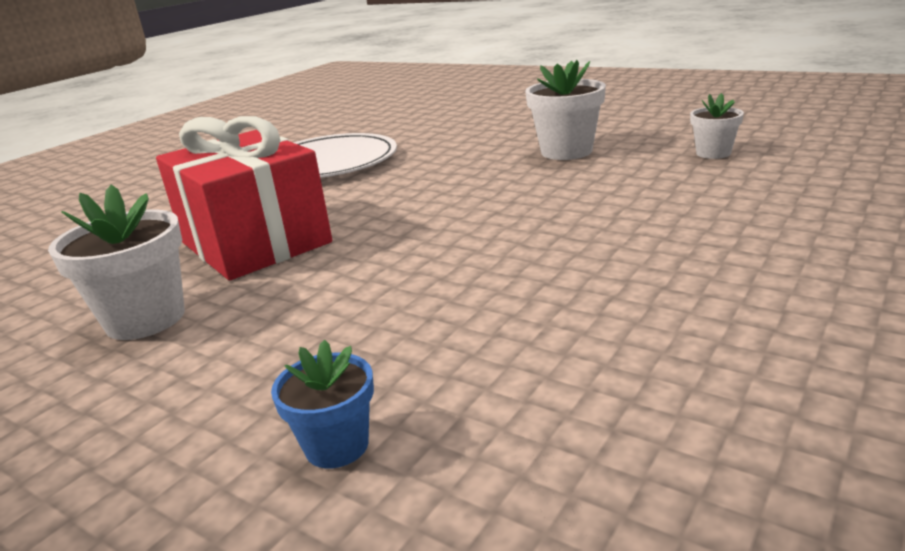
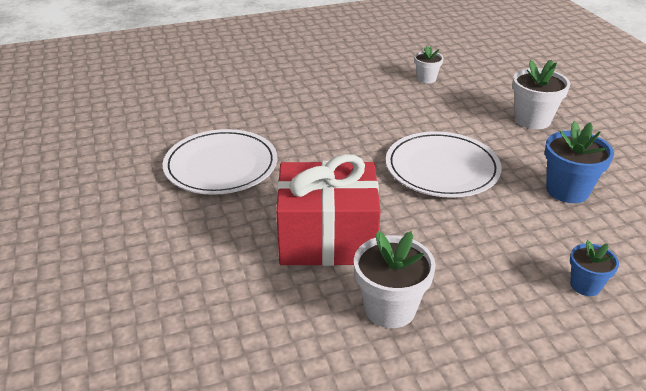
camera: 55 degrees left, 10 degrees up
white flower pot [525,60,606,160] -> white flower pot moved to [512,60,570,129]
none -> white plate [386,131,502,198]
none -> blue flower pot [545,121,614,203]

